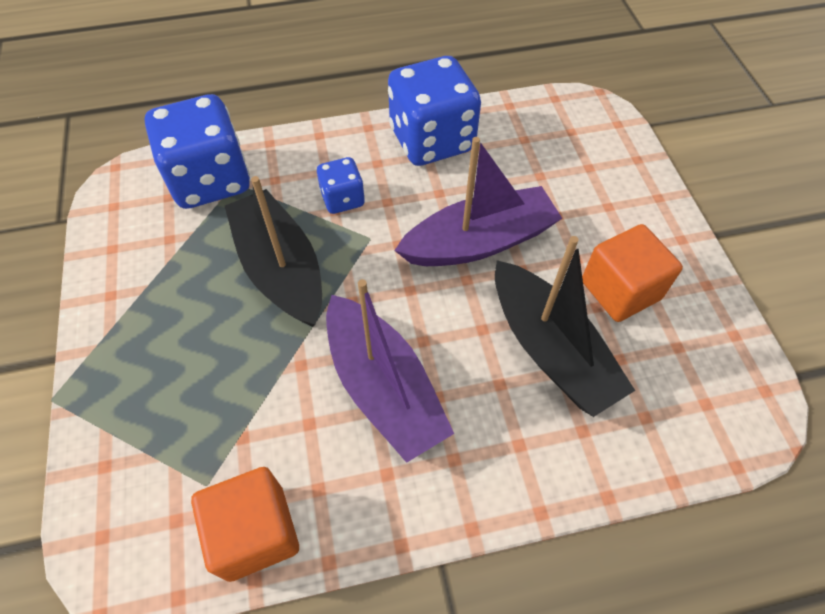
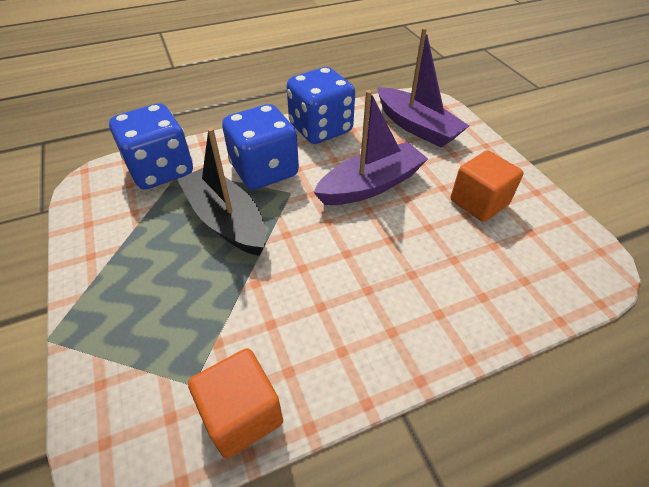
camera: 10 degrees left, 10 degrees down
blue dice [317,157,365,214] -> blue dice [222,104,299,190], size x1.97
purple boat [326,279,454,463] -> purple boat moved to [377,28,469,147]
black boat [495,236,635,417] -> none

